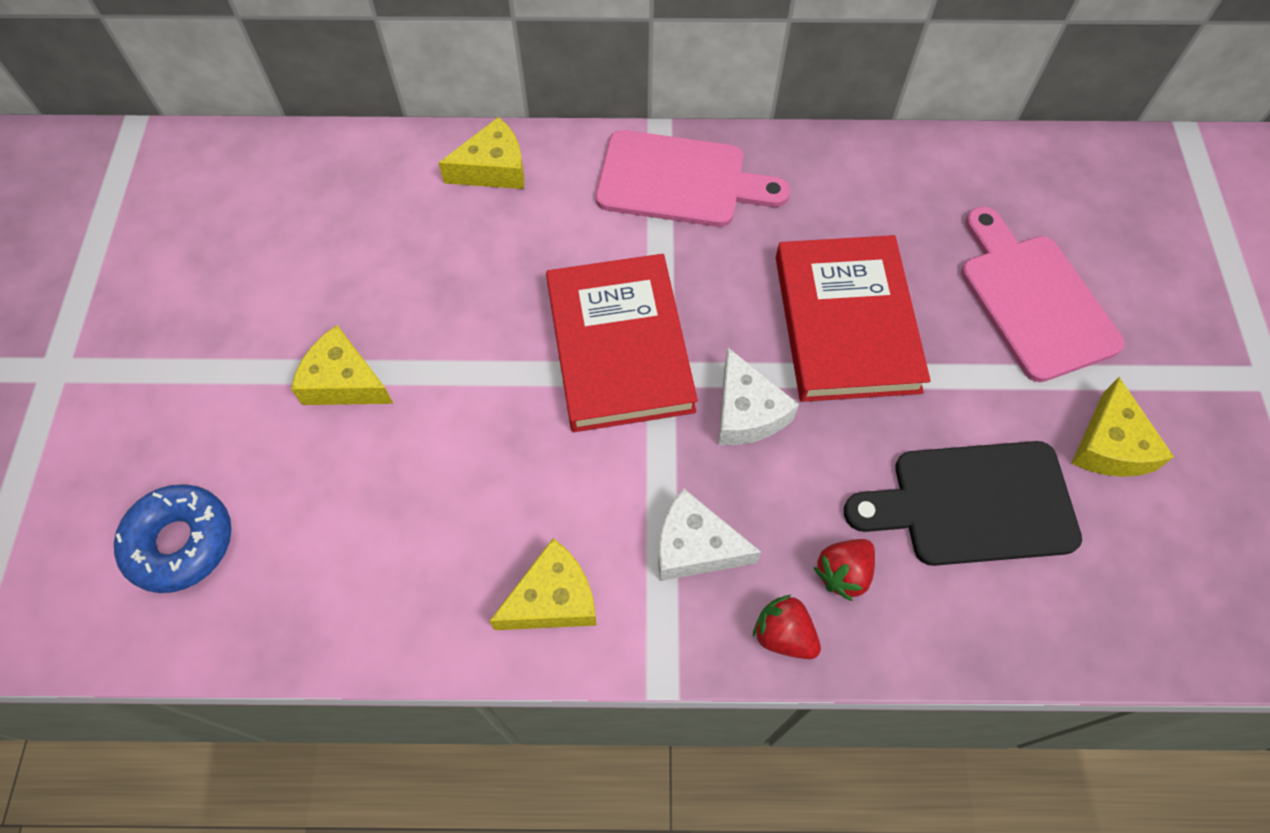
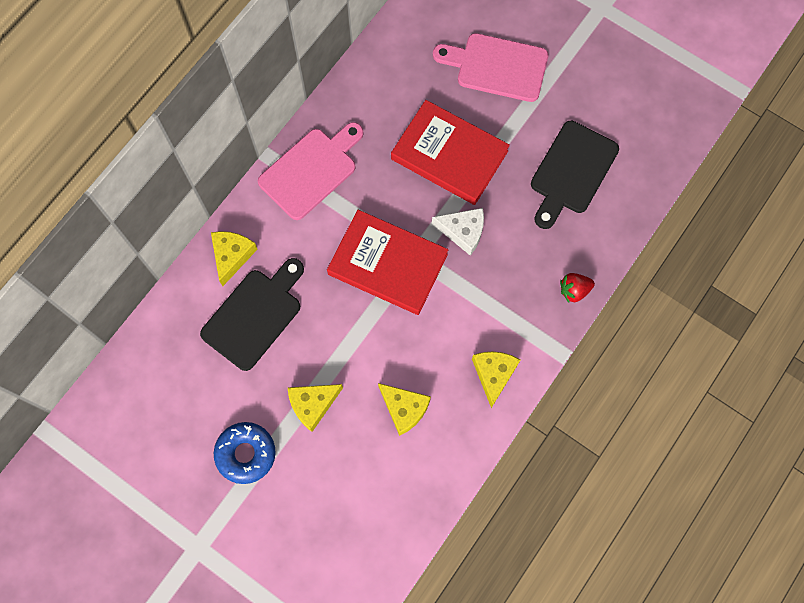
camera: 55 degrees left, 10 degrees up
blue donut [114,484,231,593] -> blue donut moved to [214,422,276,484]
white cheese [658,488,761,581] -> none
red strawberry [814,539,875,601] -> none
yellow cheese [1071,377,1174,477] -> yellow cheese moved to [378,383,431,436]
none -> black cutting board [200,258,304,371]

